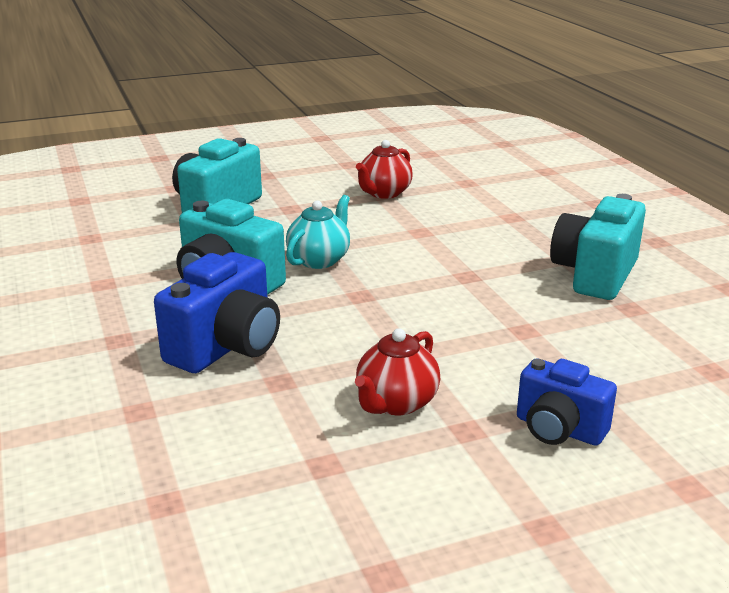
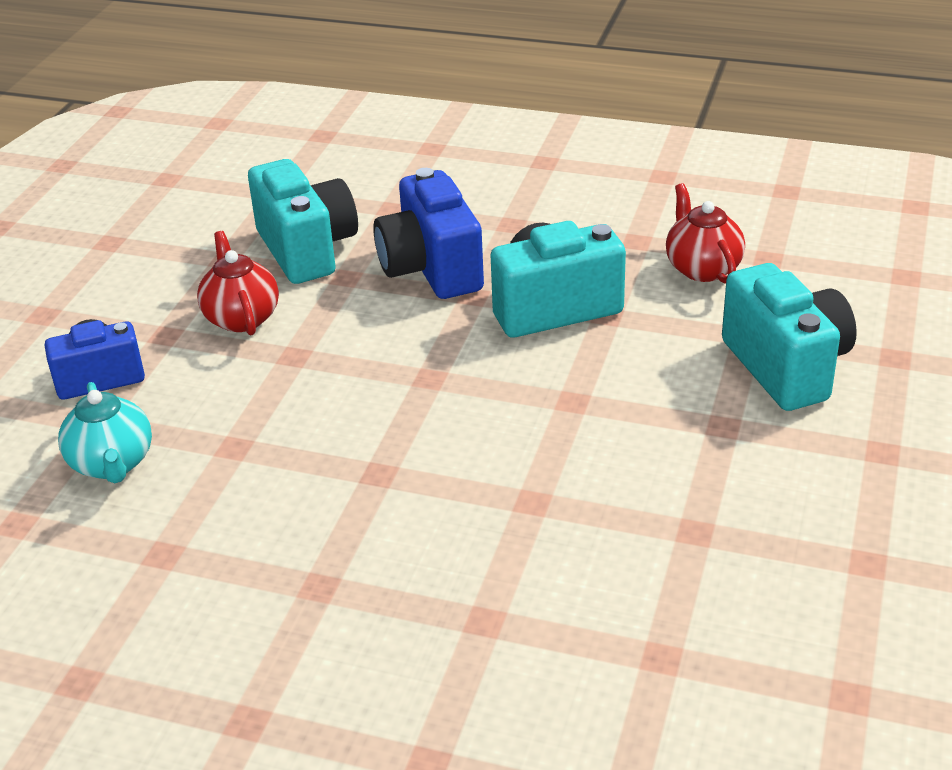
camera: 130 degrees right, 10 degrees up
turquoise teapot [286,195,350,269] -> turquoise teapot moved to [58,382,152,483]
red teapot [356,140,413,199] -> red teapot moved to [666,183,745,284]
turquoise camera [550,194,646,300] -> turquoise camera moved to [248,159,358,284]

